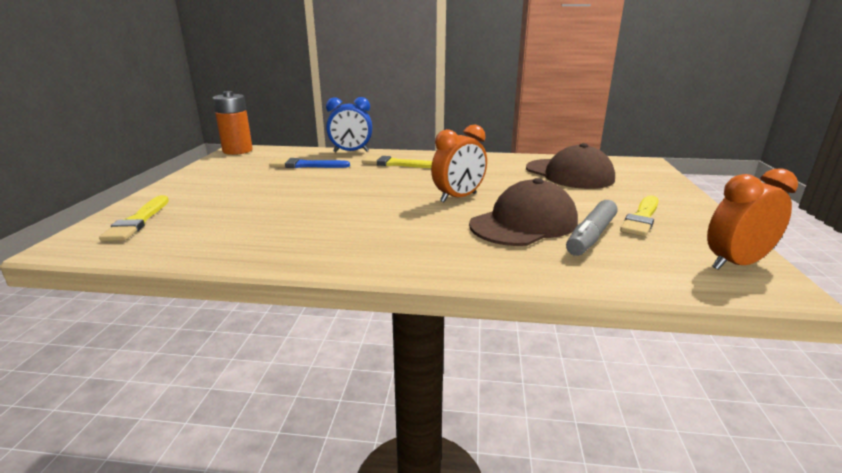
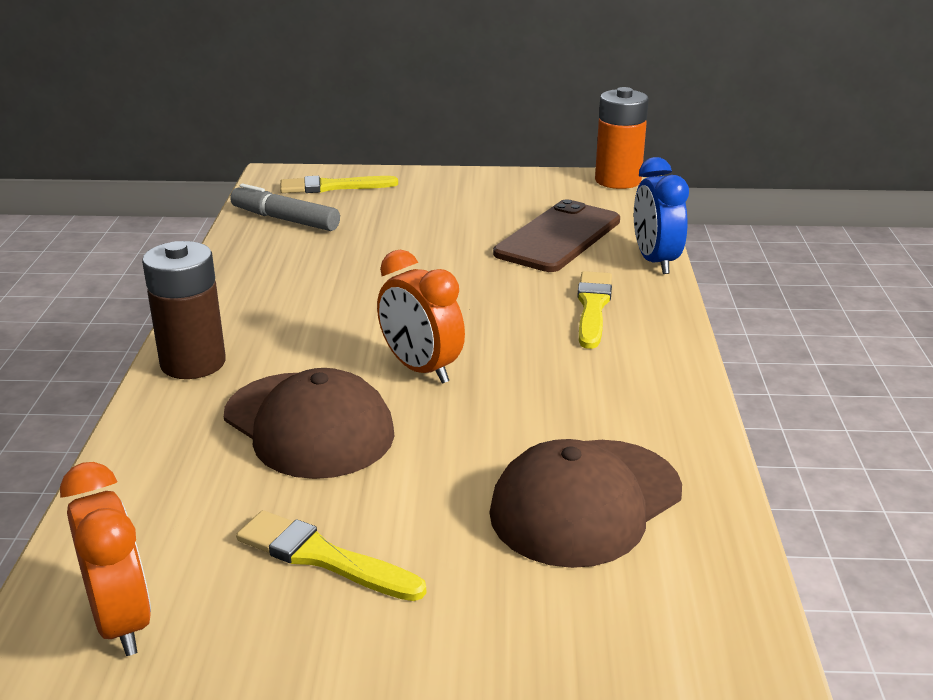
camera: 85 degrees right, 5 degrees up
blue brush [269,158,350,168] -> brown phone [493,199,620,272]
grey marker [566,200,618,256] -> grey marker moved to [230,184,340,231]
none -> brown battery [142,241,226,379]

